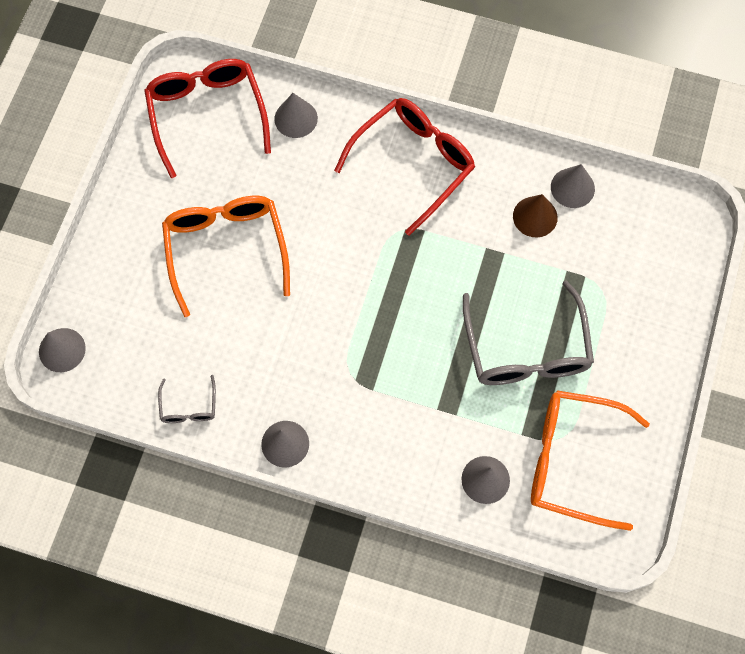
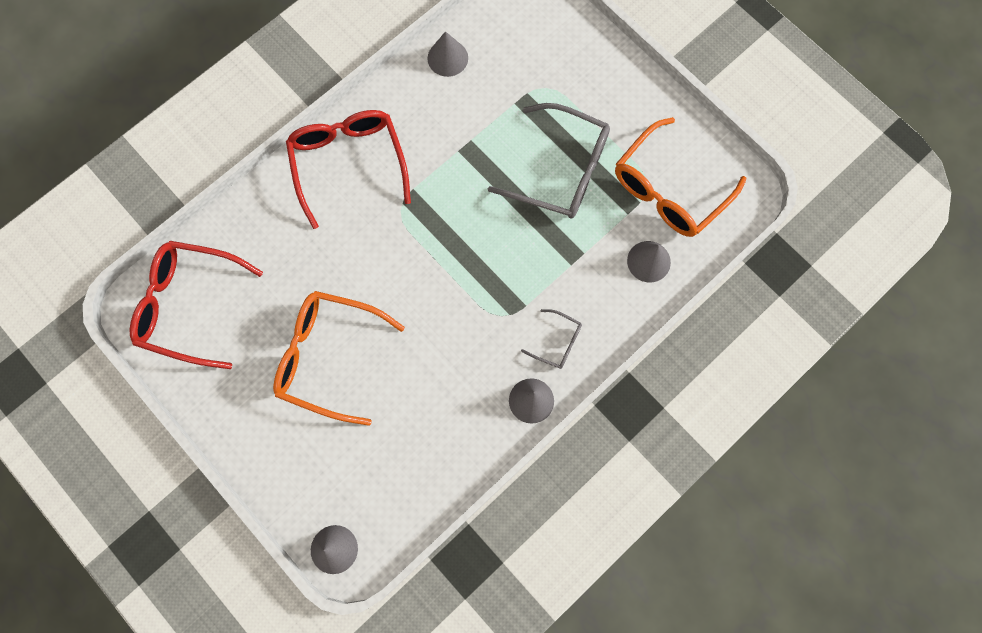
camera: 60 degrees left, 5 degrees up
grey glasses [158,375,216,423] -> grey glasses moved to [521,309,582,369]
grey cone [274,93,318,138] -> none
brown cone [513,194,558,237] -> none

